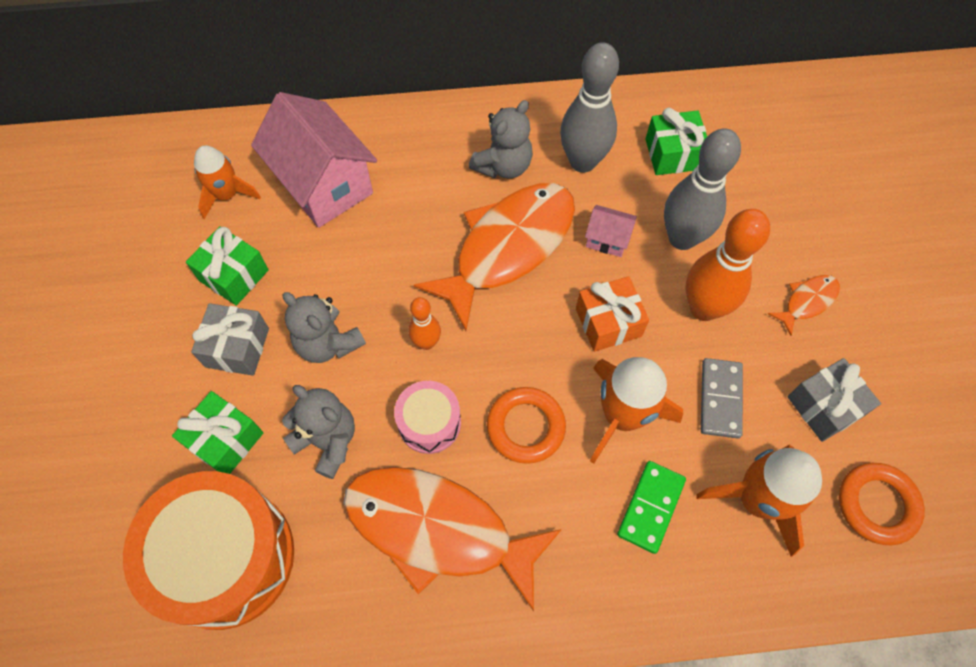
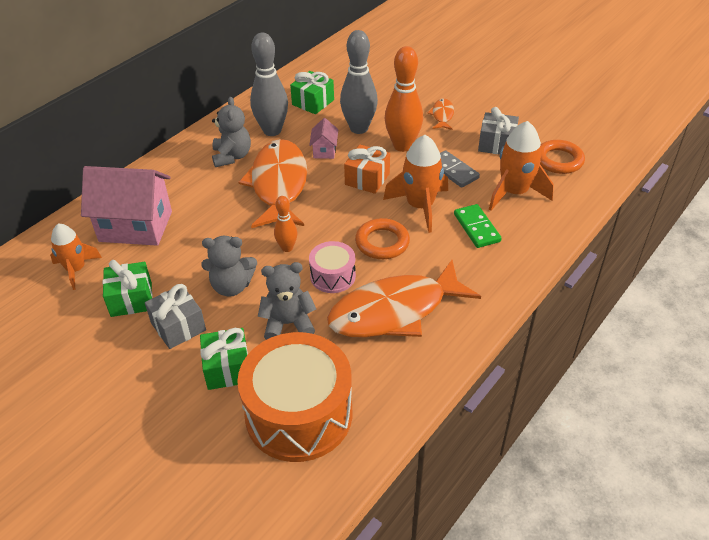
camera: 45 degrees left, 20 degrees down
pink house [585,205,637,257] -> pink house turned 60 degrees counterclockwise [309,118,338,159]

